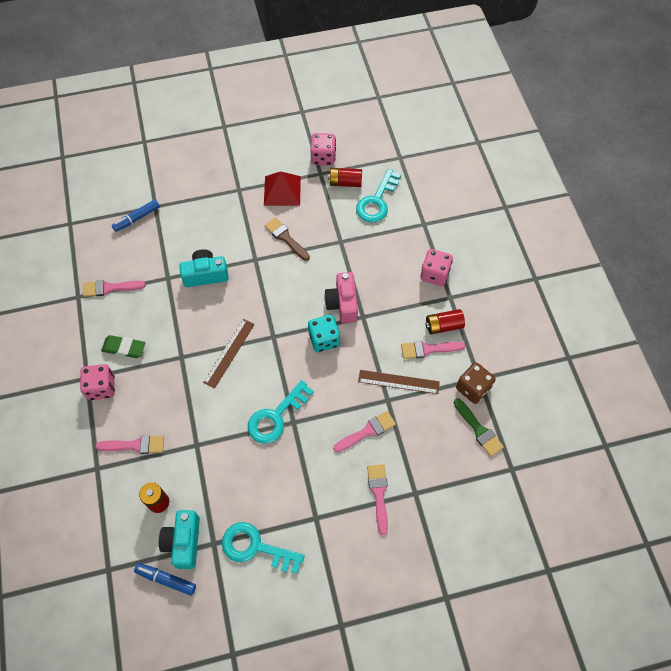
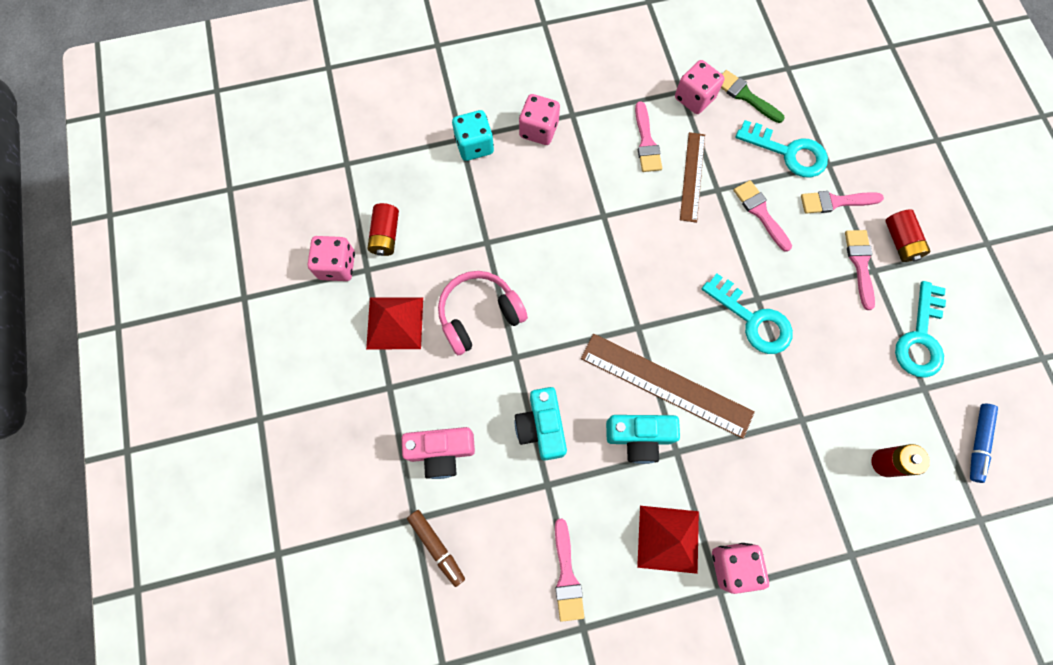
camera: 90 degrees left, 10 degrees up
pink brush [95,435,164,454] -> pink brush moved to [845,230,875,310]
green eraser [101,335,146,358] -> red pyramid [637,506,699,574]
blue marker [112,199,160,232] -> brown marker [407,510,465,587]
turquoise camera [159,510,200,569] -> turquoise camera moved to [606,415,680,464]
brown ruler [203,319,255,389] -> brown ruler [581,334,755,439], size x1.61
brown brush [265,217,310,261] -> pink headphones [438,271,528,355]
turquoise dice [308,315,340,352] -> turquoise dice moved to [452,110,494,161]
pink camera [324,272,358,323] -> pink camera moved to [402,427,475,479]
turquoise key [356,169,401,223] -> turquoise key moved to [735,120,828,178]
red battery [425,309,465,334] -> red battery moved to [885,209,930,262]
green brush [454,398,504,457] -> green brush turned 105 degrees counterclockwise [721,70,785,123]
brown dice [456,362,496,404] -> pink dice [675,60,724,114]

